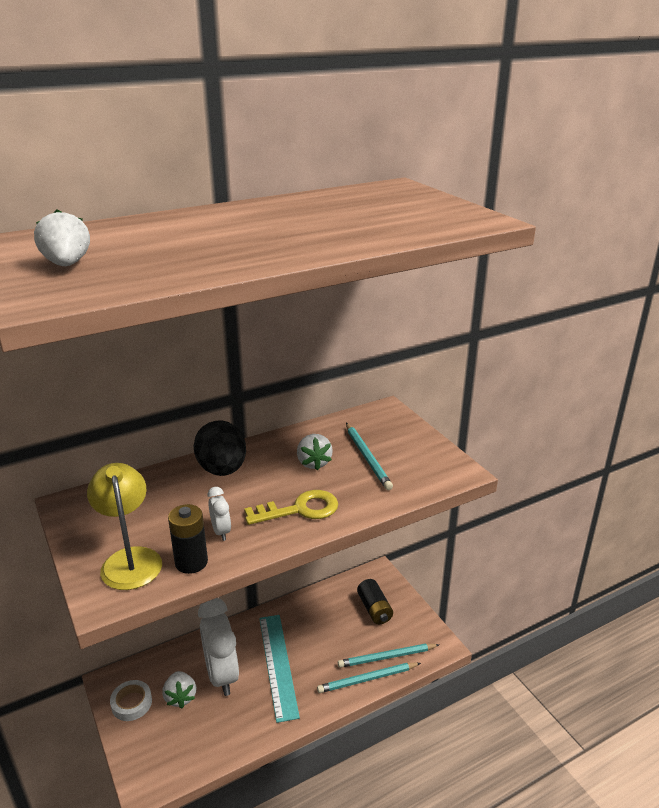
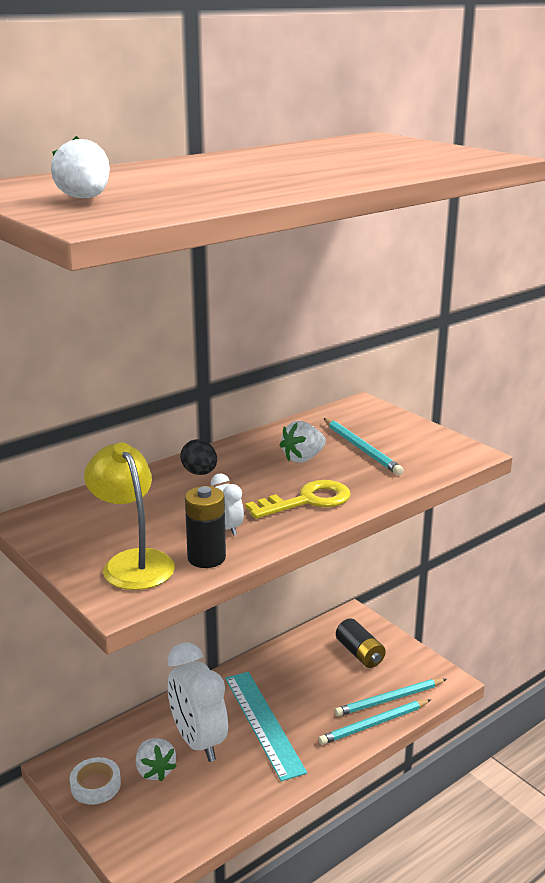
camera: 10 degrees left, 5 degrees down
black egg [193,420,246,476] -> black egg [180,439,217,475], size x0.57
white strawberry [297,434,333,470] -> white strawberry turned 75 degrees clockwise [279,421,326,463]

